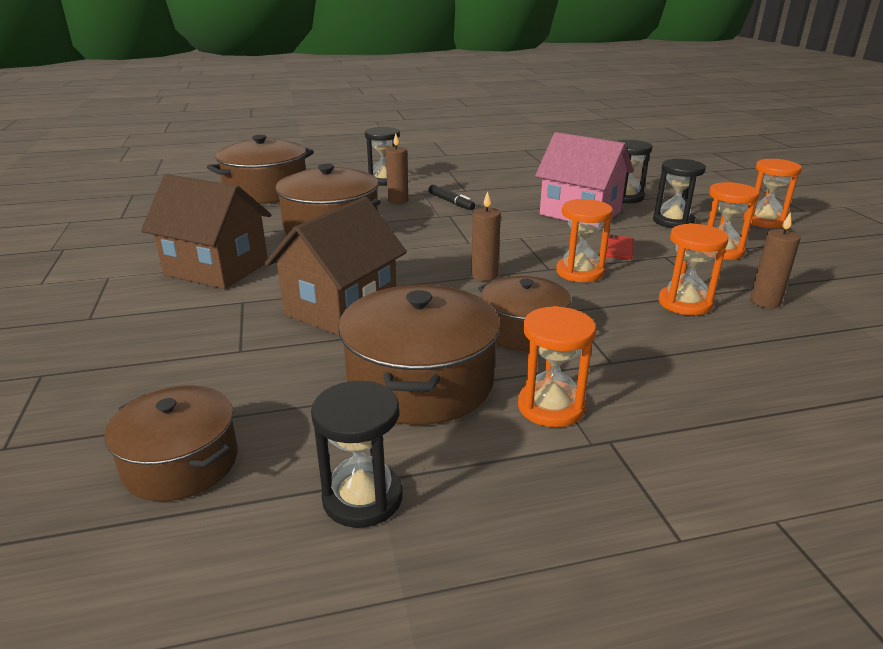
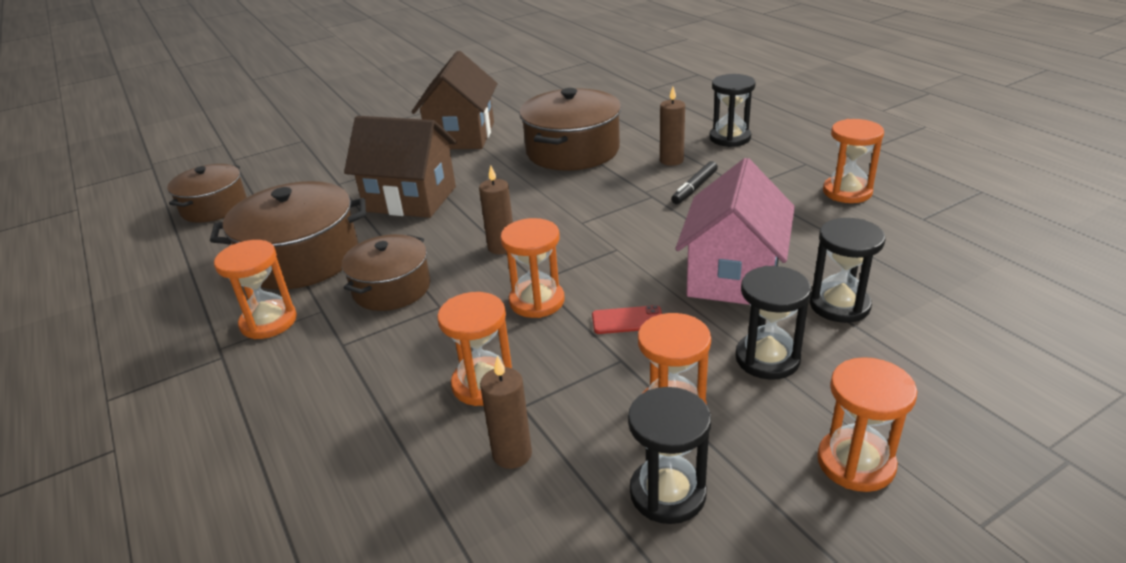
camera: 75 degrees right, 5 degrees up
brown pot [207,135,314,204] -> none
black hourglass [311,381,403,528] -> black hourglass moved to [628,387,711,524]
none -> orange hourglass [823,119,884,203]

